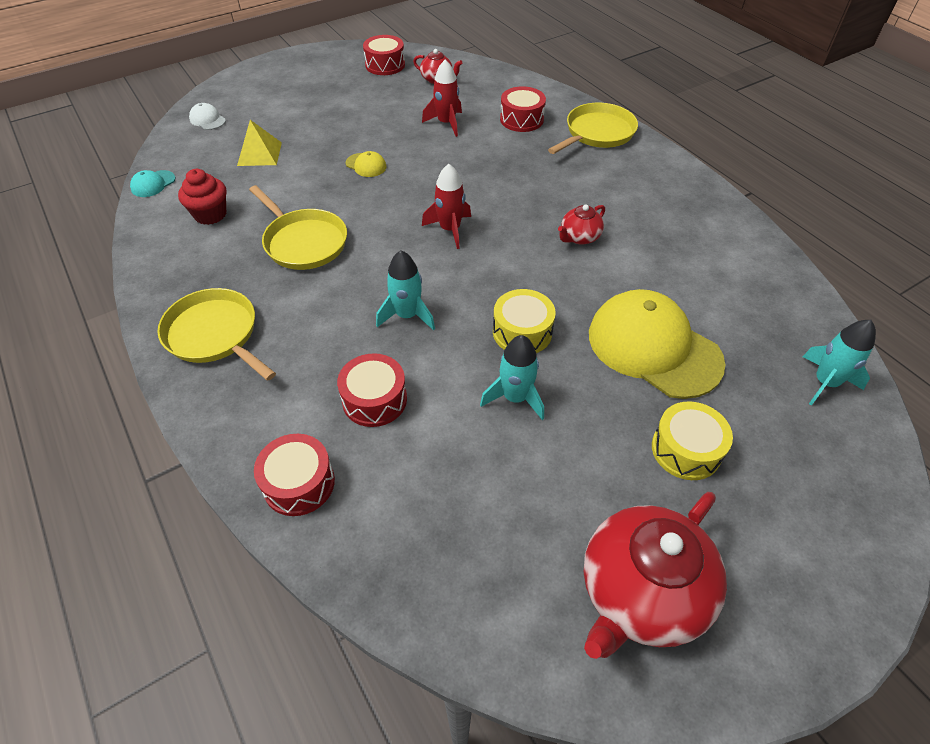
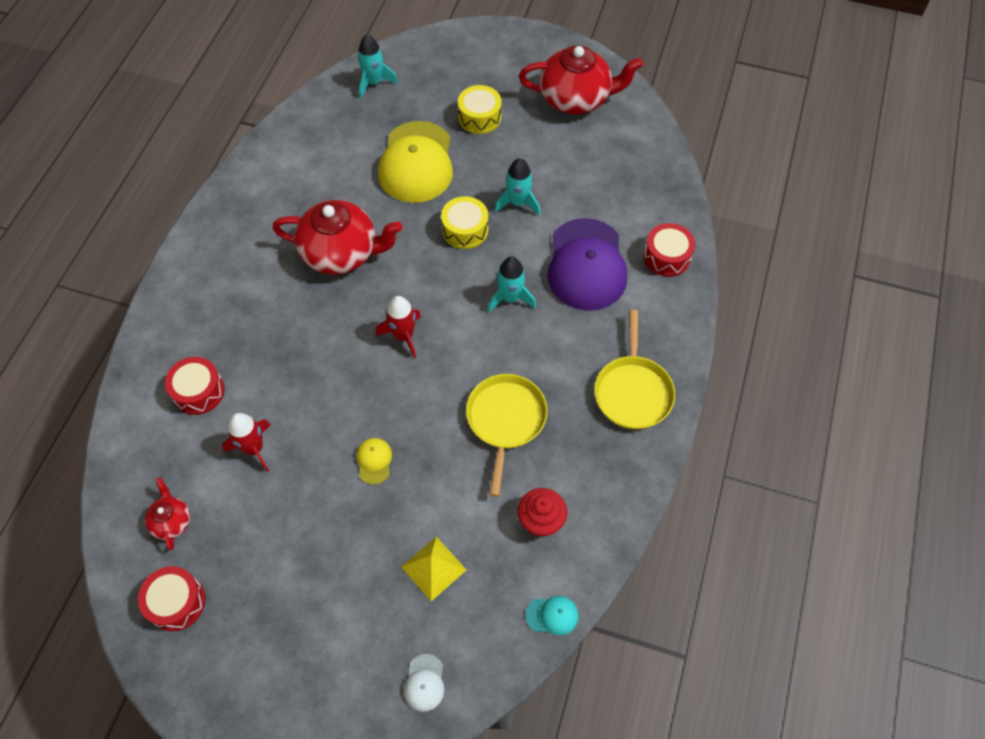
camera: 130 degrees left, 10 degrees up
red drum [337,353,407,427] -> purple cap [547,218,627,311]
yellow pan [548,103,638,154] -> none
red teapot [558,204,605,245] -> red teapot [272,200,402,275], size x2.10

